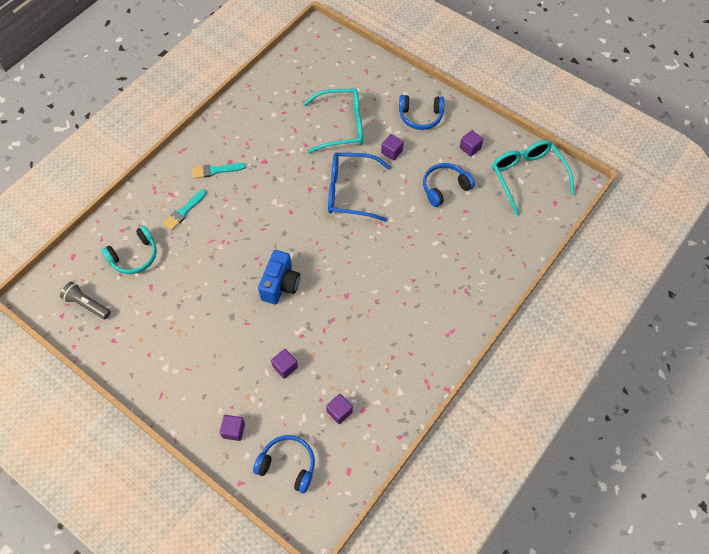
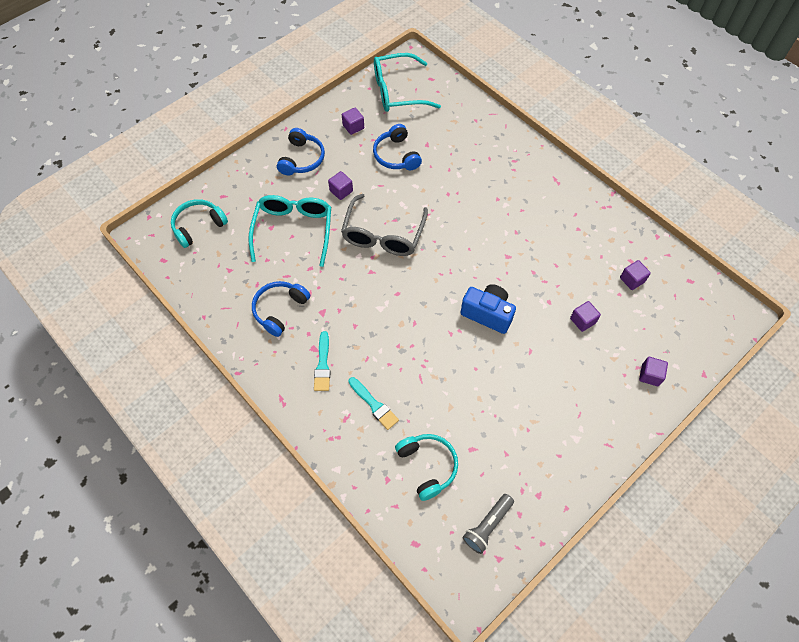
camera: 80 degrees left, 0 degrees up
blue headphones [253,435,315,493] -> blue headphones moved to [252,281,310,337]
blue glasses [328,153,391,222] -> grey glasses [341,194,428,256]
none -> turquoise headphones [171,199,228,248]

